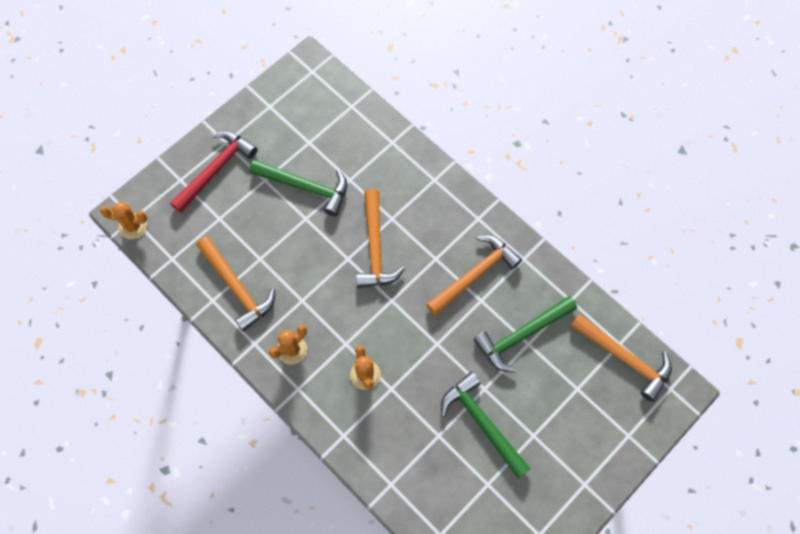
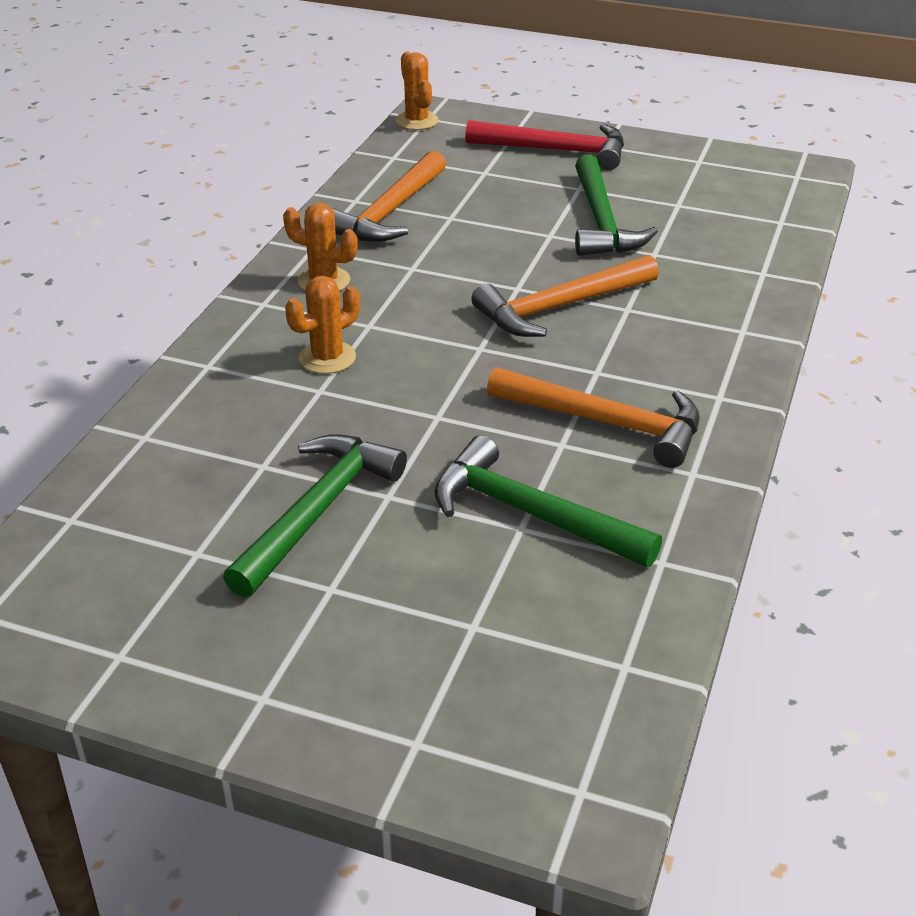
camera: 65 degrees right, 30 degrees down
orange hammer [571,314,672,402] -> none

